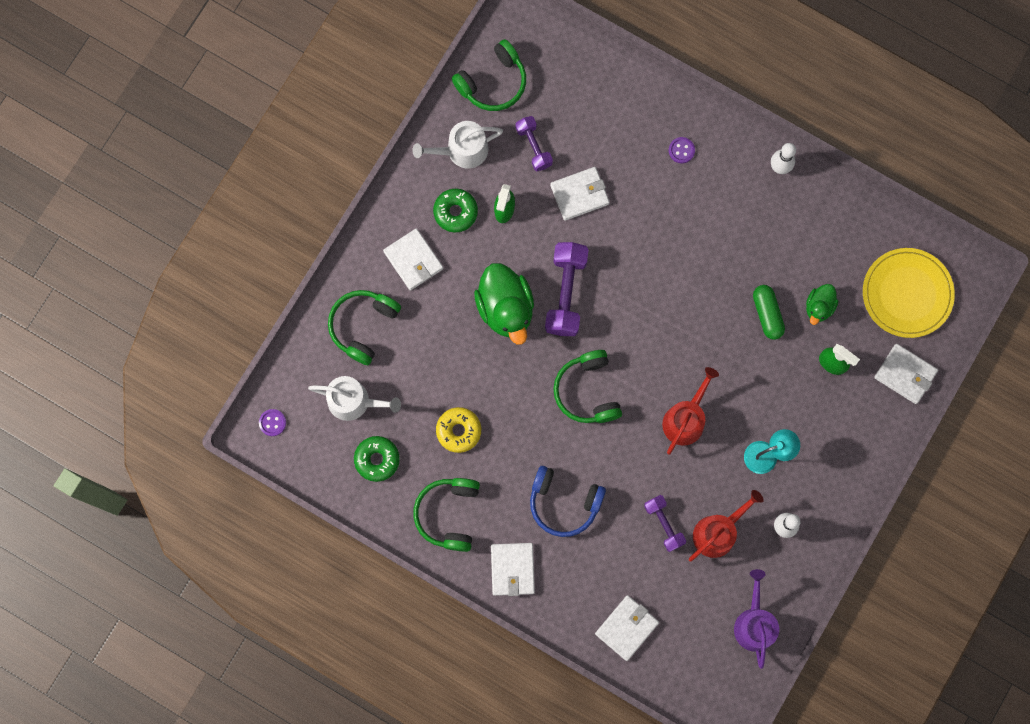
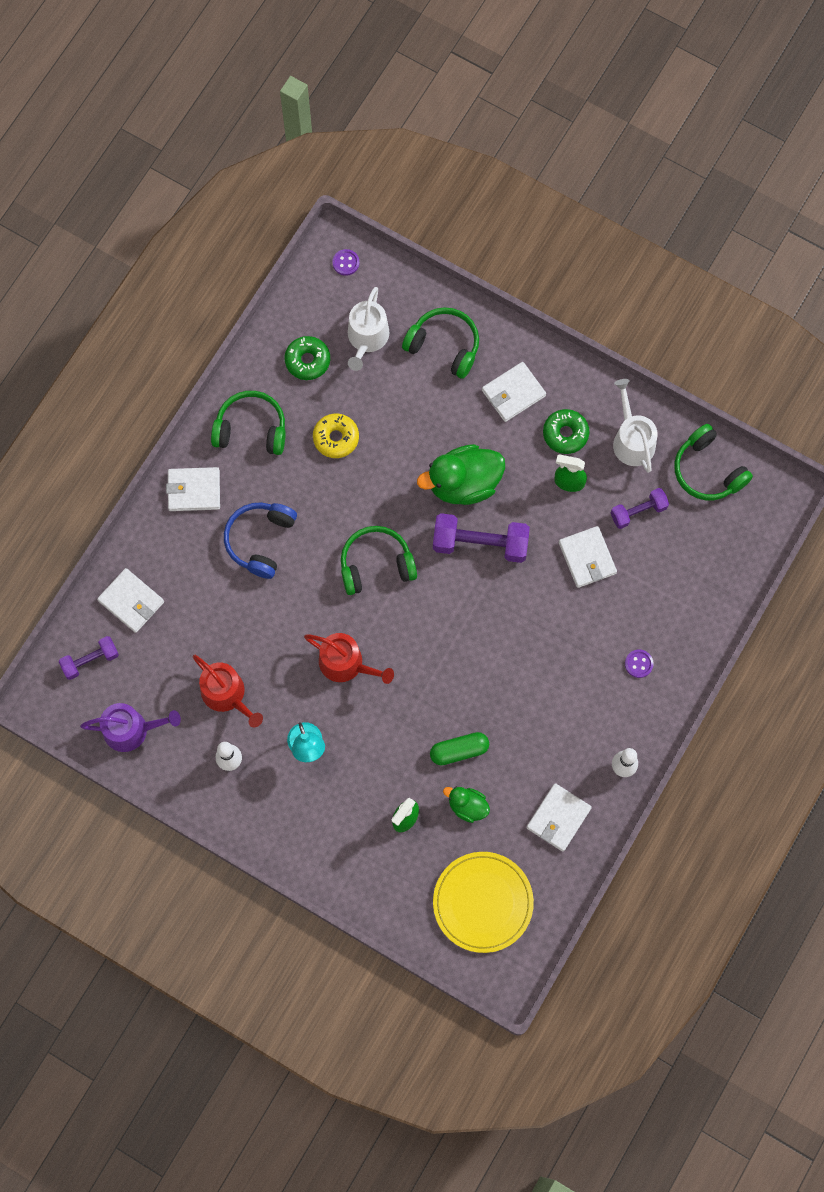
camera: 90 degrees right, 5 degrees down
purple dumbbell [644,495,686,552] -> purple dumbbell moved to [58,636,119,680]
white wallet [874,344,938,404] -> white wallet moved to [527,783,592,852]

